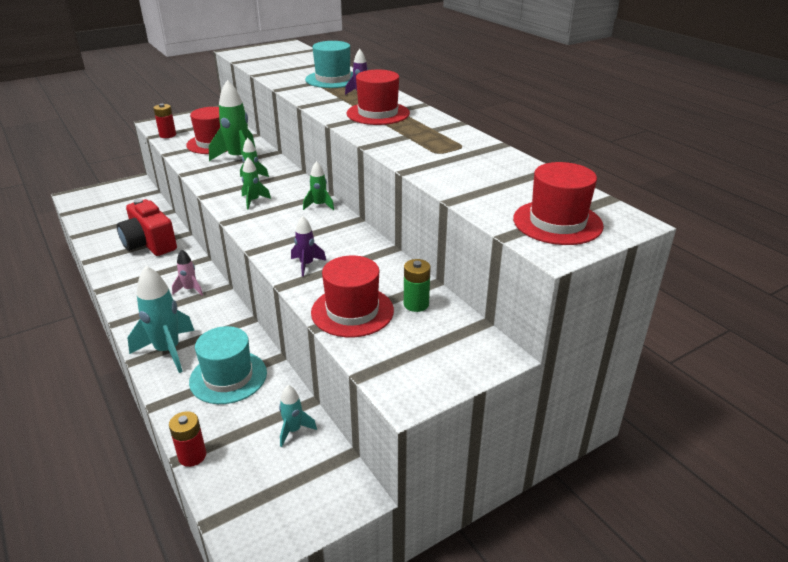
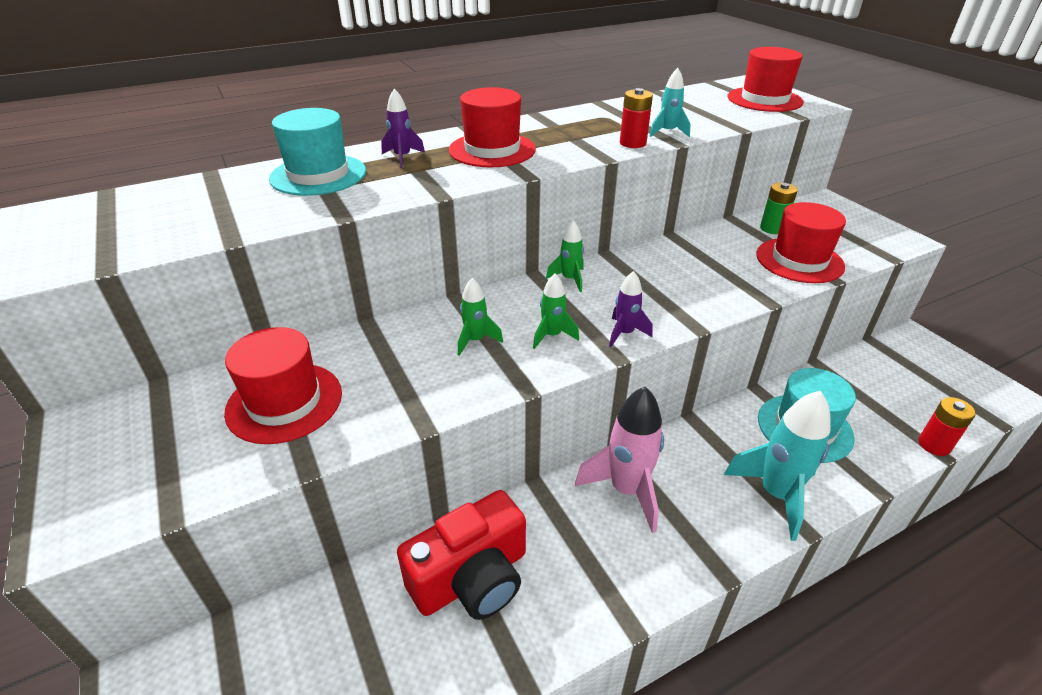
camera: 85 degrees left, 5 degrees up
red battery [153,104,176,138] -> red battery moved to [620,88,653,148]
pink rocket [172,249,203,296] -> pink rocket [575,387,664,533], size x1.89
green rocket [209,80,256,161] -> none
turquoise rocket [279,385,317,447] -> turquoise rocket moved to [649,68,691,137]
purple rocket [291,216,326,277] -> purple rocket moved to [609,271,652,347]

